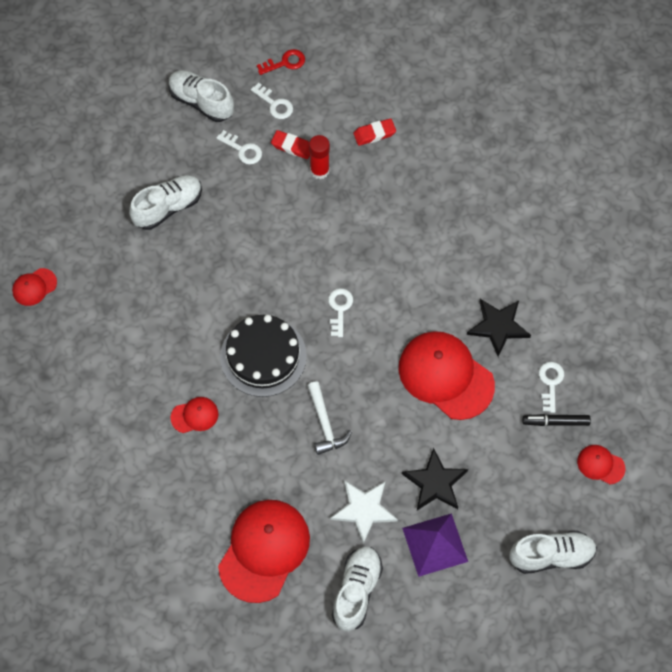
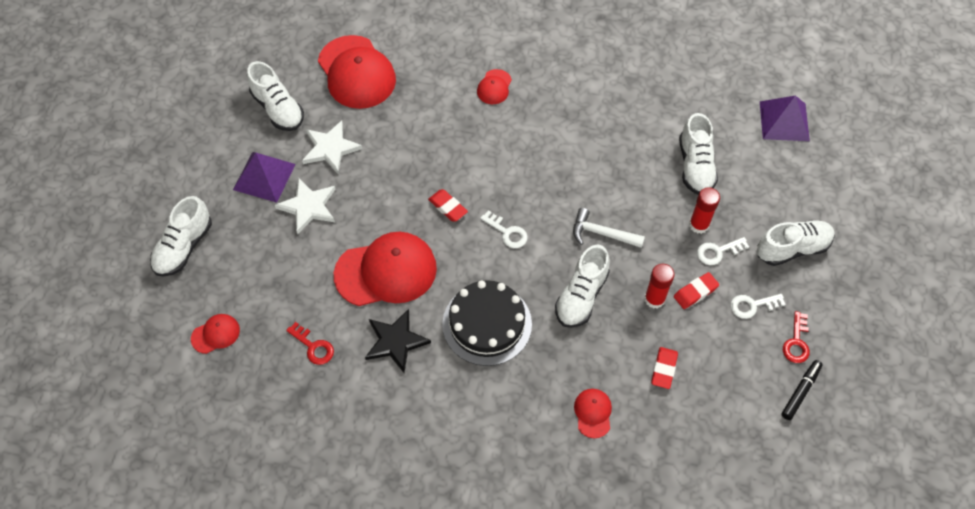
camera: 125 degrees right, 5 degrees down
red cap [12,268,57,306] -> red cap moved to [574,389,612,438]
black cake [220,315,307,397] -> black cake moved to [442,280,532,366]
white hammer [307,381,352,455] -> white hammer moved to [573,208,645,248]
black star [402,448,468,510] -> white star [275,178,336,234]
black marker [522,414,591,426] -> black marker moved to [781,360,823,420]
white key [539,362,564,413] -> red key [286,322,334,365]
none -> red eraser [428,189,468,222]
none -> white shoe [555,244,610,328]
none -> red glue stick [689,187,720,234]
none -> purple pyramid [760,95,810,141]

